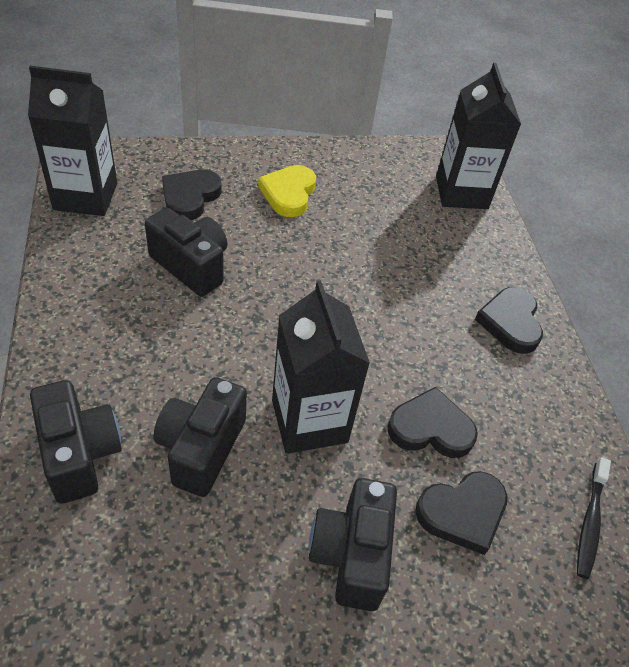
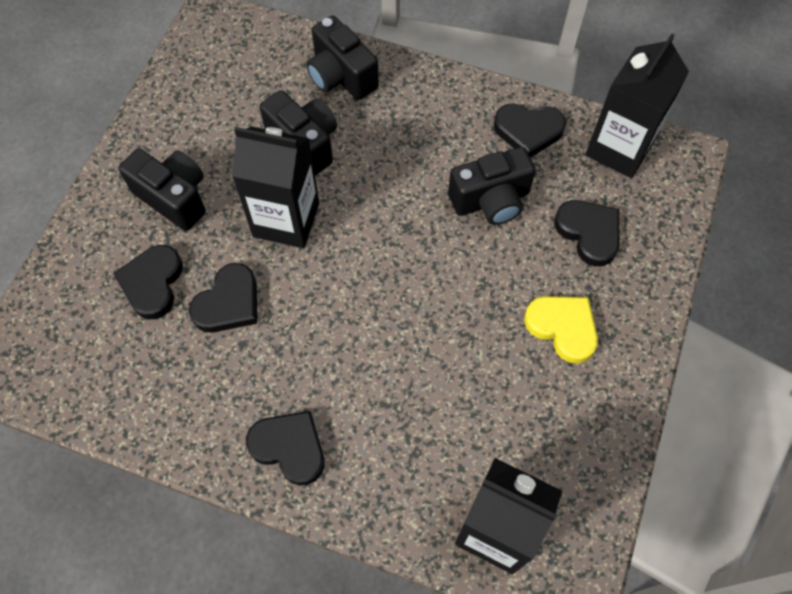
camera: 125 degrees right, 15 degrees up
black camera [30,380,122,503] -> black camera turned 45 degrees clockwise [306,15,379,100]
black toothbrush [577,457,611,579] -> none
none -> black heart [494,103,566,158]

